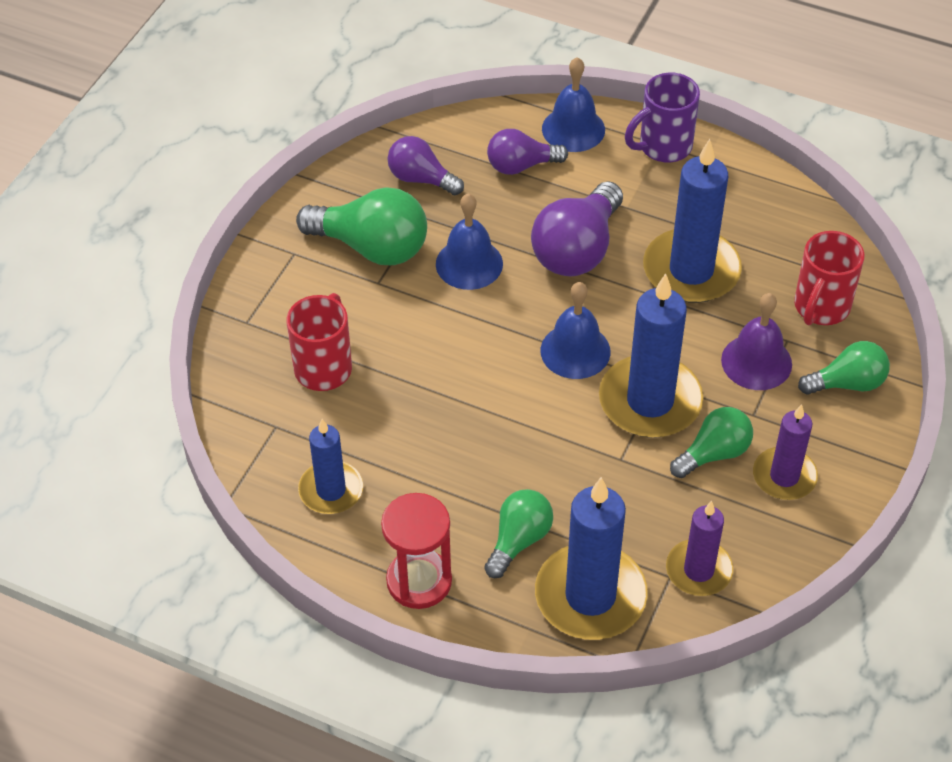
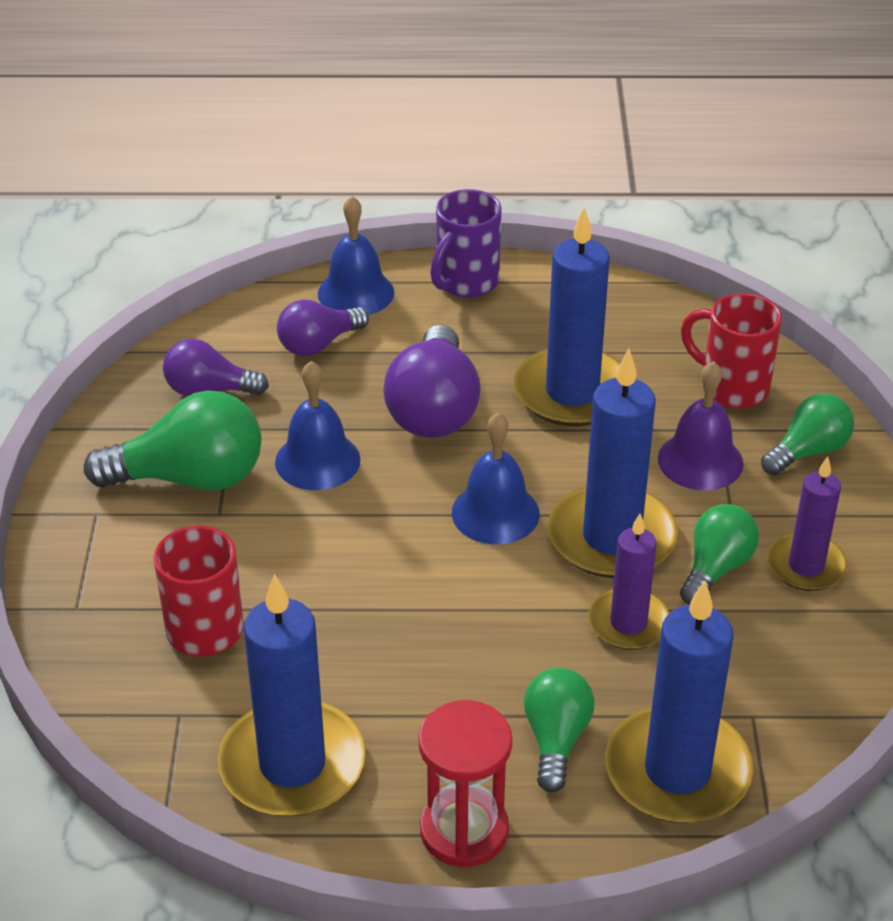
camera: 25 degrees left, 10 degrees down
blue candle [298,419,363,514] -> blue candle [218,573,365,817], size x1.66
purple candle [666,501,733,596] -> purple candle moved to [588,514,669,650]
red mug [794,231,864,325] -> red mug turned 120 degrees clockwise [681,293,782,408]

